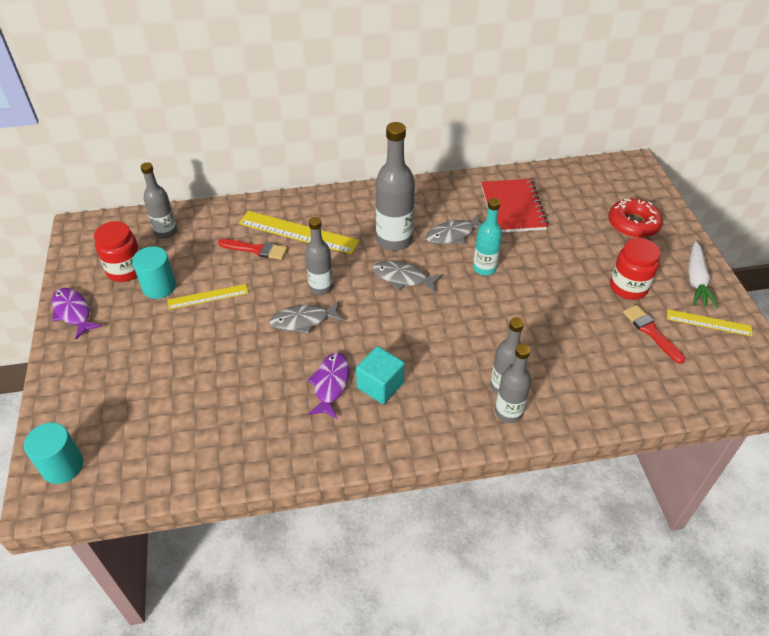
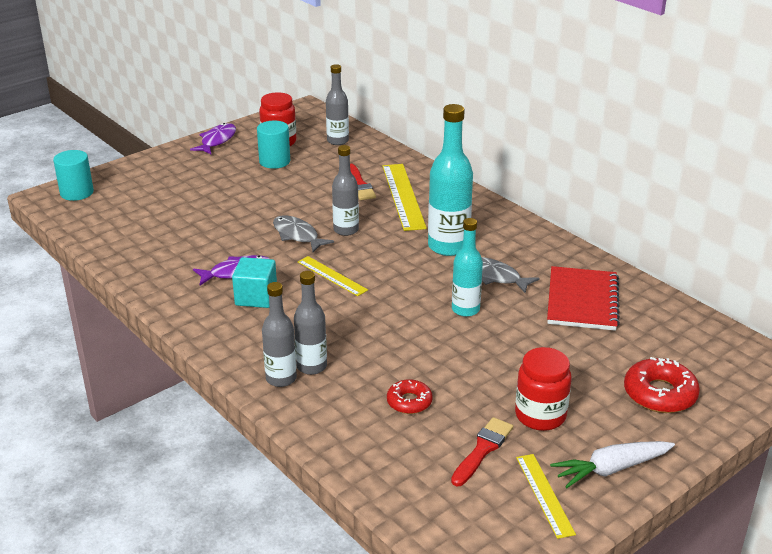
camera: 60 degrees right, 15 degrees down
yellow ruler [167,284,248,310] -> yellow ruler moved to [298,256,368,296]
grey fish [373,261,442,293] -> none
grey bottle [375,122,415,251] -> turquoise bottle [428,104,473,256]
red notebook [481,179,548,233] -> red notebook turned 45 degrees counterclockwise [547,266,620,331]
none -> red donut [387,379,433,414]

